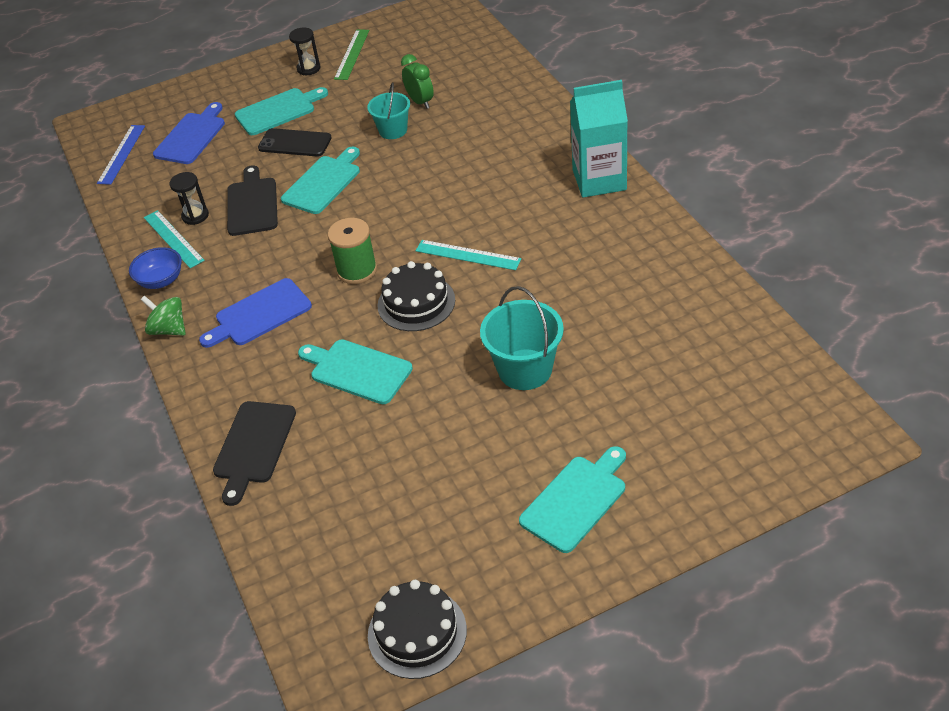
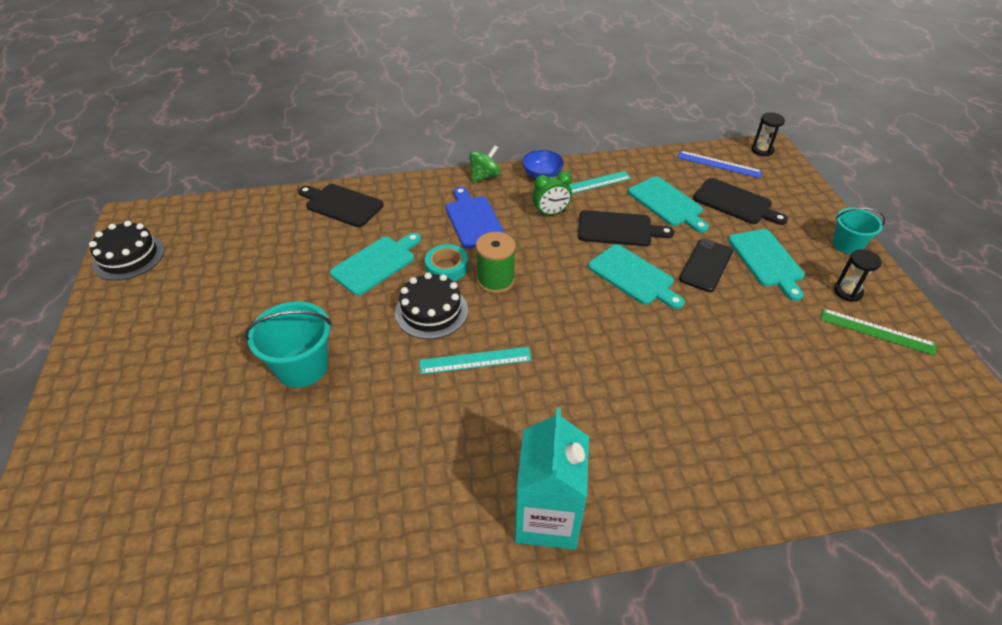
camera: 100 degrees right, 0 degrees up
blue cutting board [153,102,225,164] -> black cutting board [693,178,788,225]
black hourglass [170,172,209,225] -> black hourglass moved to [751,112,785,156]
turquoise bucket [367,82,410,139] -> turquoise bucket moved to [833,208,885,254]
green clock [401,54,434,109] -> green clock moved to [532,171,572,217]
turquoise ruler [416,240,521,270] -> turquoise ruler turned 45 degrees clockwise [419,347,532,374]
turquoise cutting board [519,446,626,553] -> turquoise cutting board moved to [628,177,709,232]
none -> turquoise tape [425,244,468,282]

